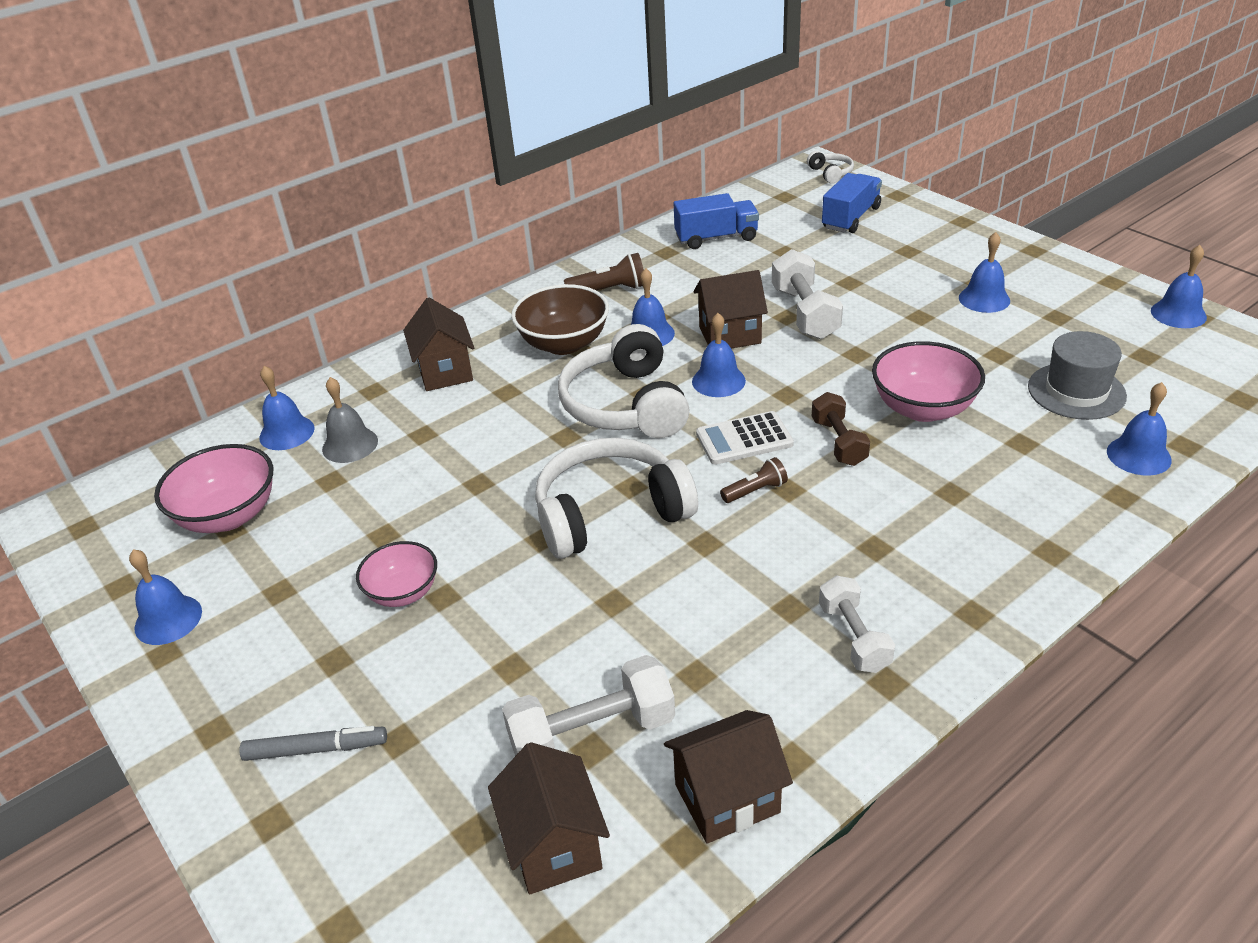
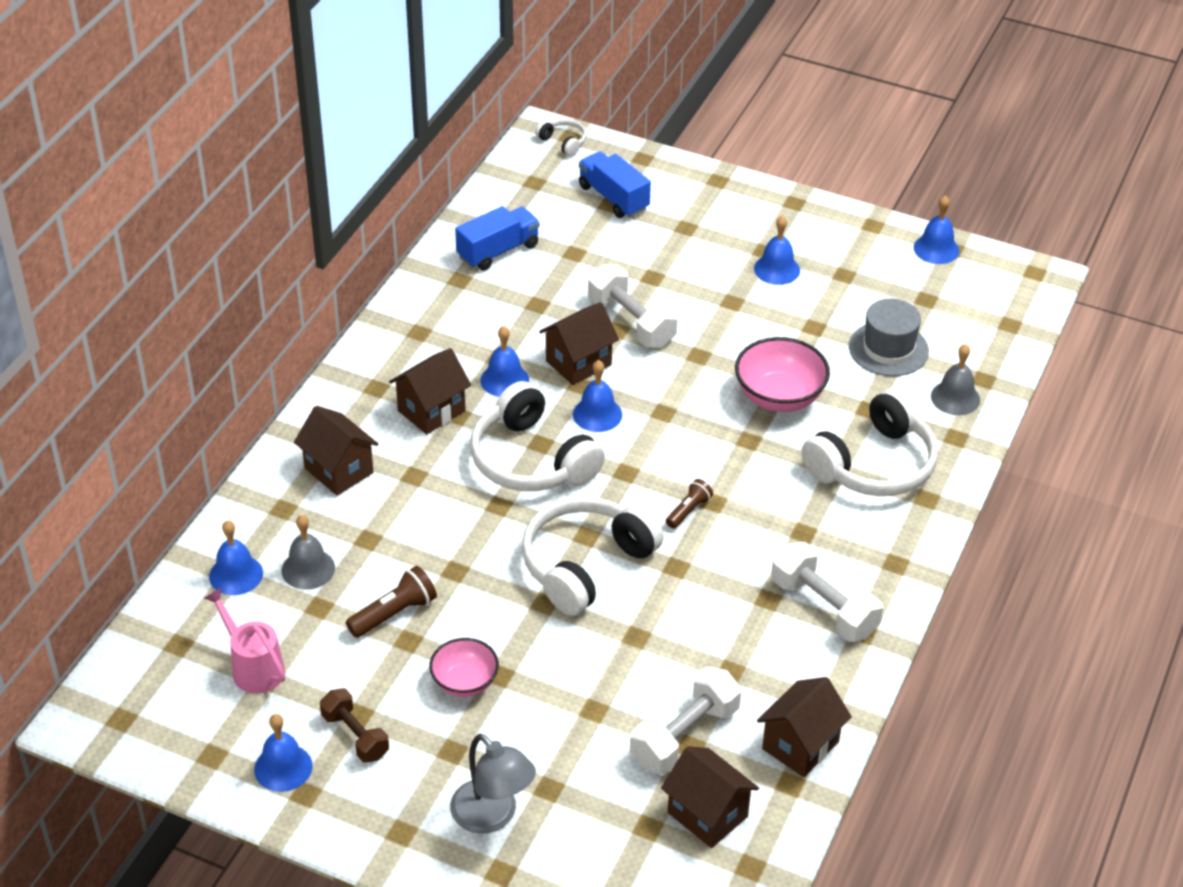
camera: 30 degrees left, 5 degrees up
pink bowl [154,444,273,533] -> pink watering can [204,588,285,694]
grey marker [239,726,387,761] -> grey lamp [450,734,536,834]
brown bowl [511,284,609,355] -> brown house [389,348,471,434]
brown flashlight [564,253,644,290] -> brown flashlight moved to [346,566,437,638]
white calculator [696,411,794,465] -> none
brown dumbbell [812,392,870,466] -> brown dumbbell moved to [320,689,389,763]
white dumbbell [819,575,895,673] -> white dumbbell [771,542,883,642], size x1.50
blue truck [822,173,882,233] -> blue truck turned 45 degrees counterclockwise [579,151,651,218]
blue bell [1107,382,1172,475] -> grey bell [931,344,980,415]
none -> white headphones [801,388,938,496]

